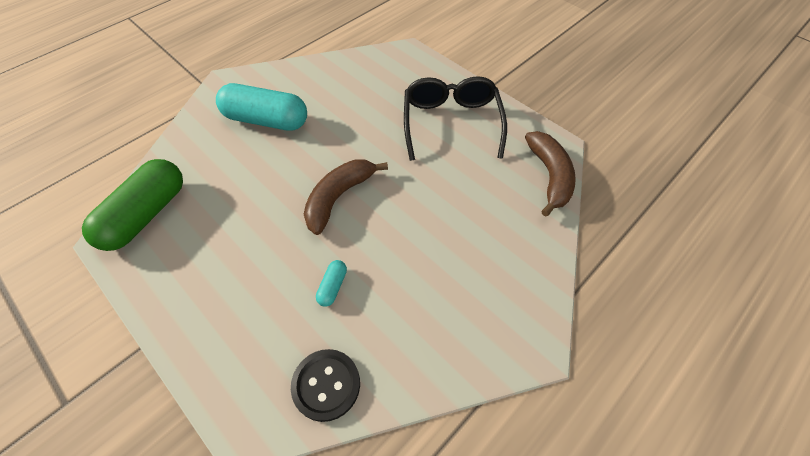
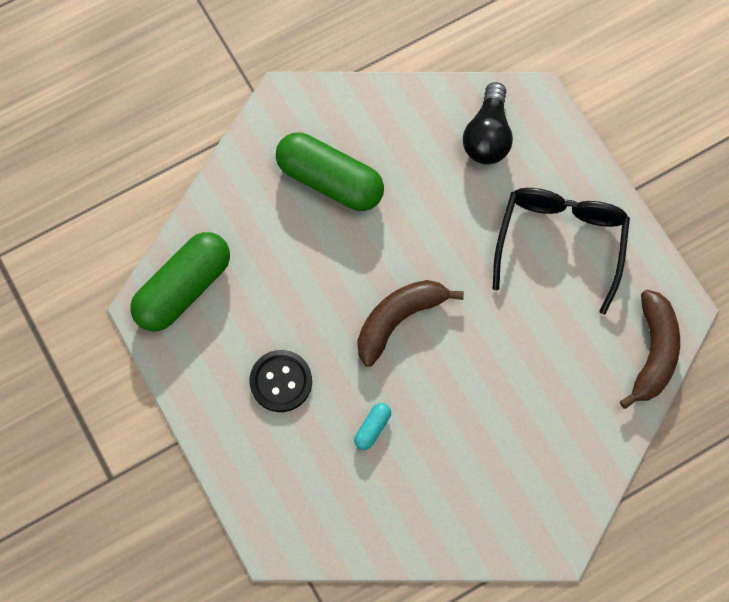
camera: 15 degrees right, 15 degrees up
turquoise capsule [216,83,307,131] -> green capsule [276,133,384,211]
black button [291,349,360,422] -> black button moved to [250,350,312,412]
none -> black light bulb [463,82,513,164]

